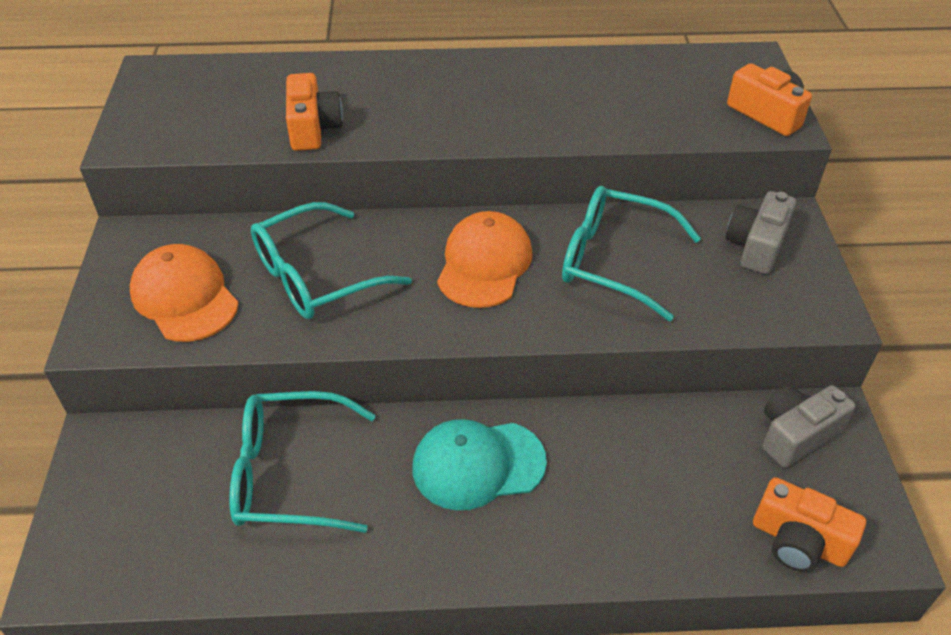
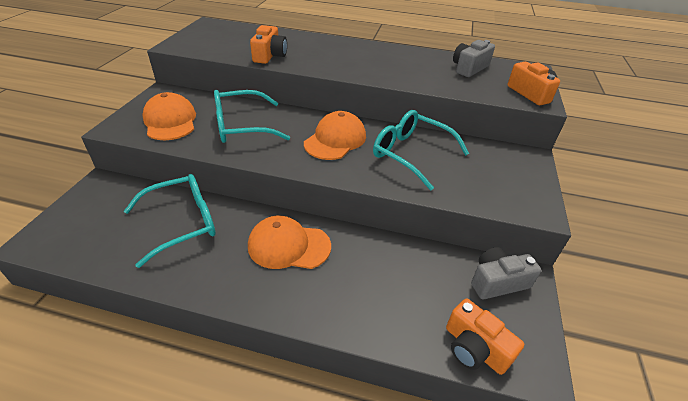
camera: 15 degrees right, 5 degrees down
turquoise glasses [230,391,376,533] -> turquoise glasses turned 135 degrees clockwise [124,174,216,268]
turquoise cap [412,419,547,510] -> orange cap [248,216,331,269]
grey camera [726,191,796,274] -> grey camera moved to [453,40,495,77]

